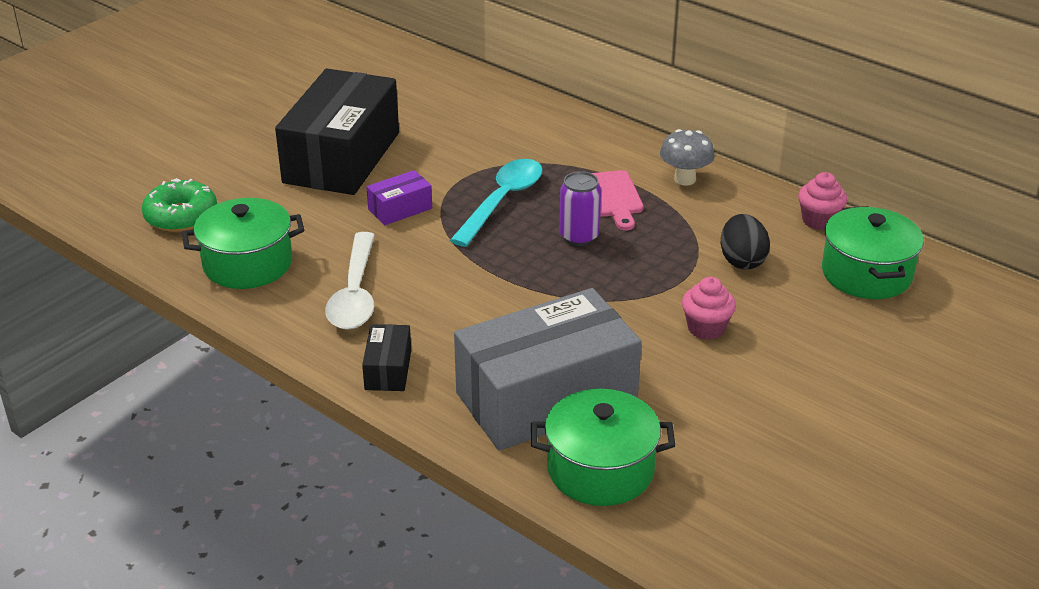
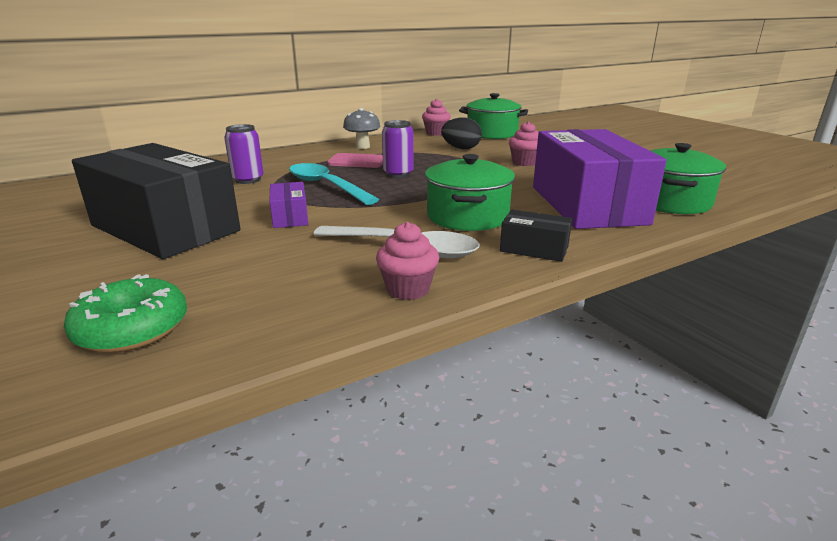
camera: 70 degrees left, 10 degrees down
green pot [182,198,304,289] -> green pot moved to [425,154,515,231]
grey box [454,288,642,451] -> purple box [533,129,666,229]
none -> purple can [224,124,264,184]
none -> pink cupcake [376,222,439,300]

